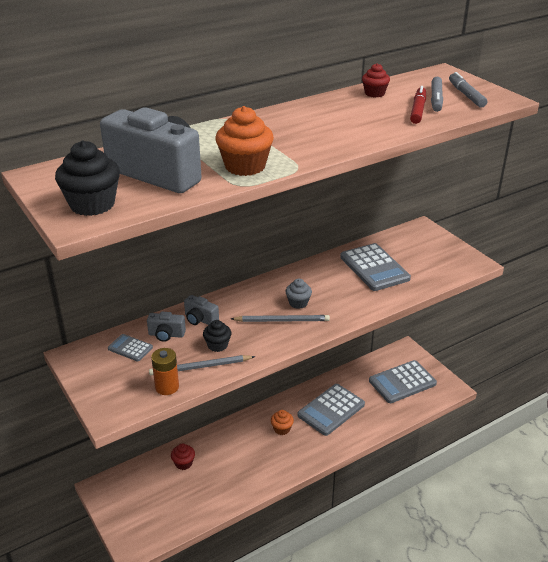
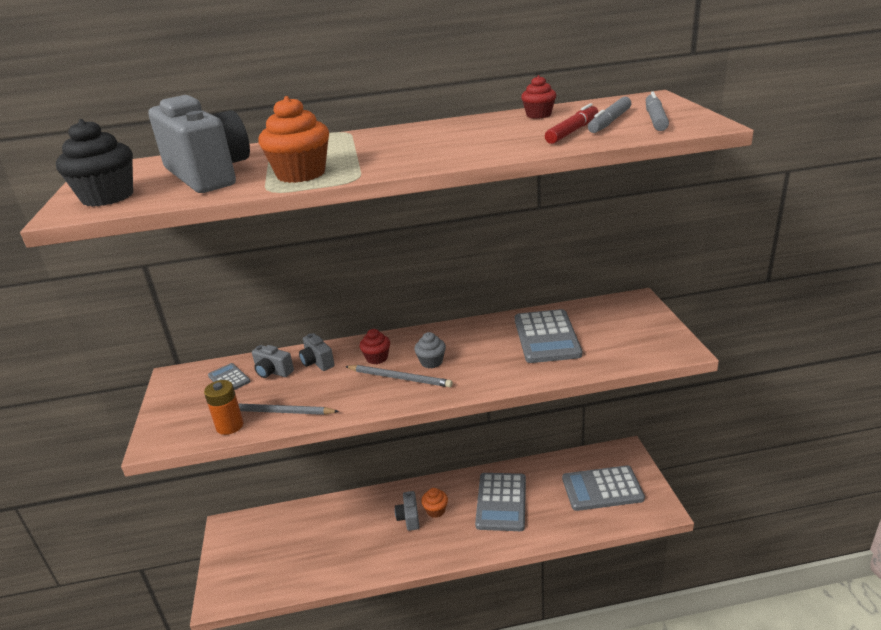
camera: 25 degrees right, 5 degrees down
red cupcake [171,443,195,470] -> red cupcake moved to [360,329,390,364]
black cupcake [203,320,231,352] -> none
grey calculator [297,384,365,436] -> grey calculator turned 60 degrees counterclockwise [475,473,526,531]
none -> grey camera [395,491,420,531]

